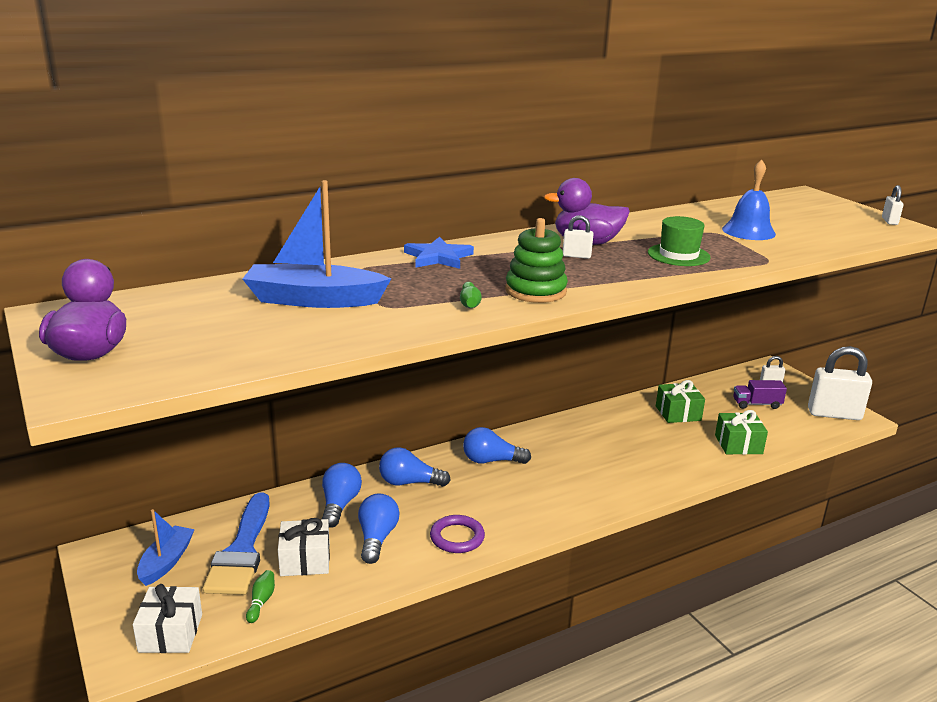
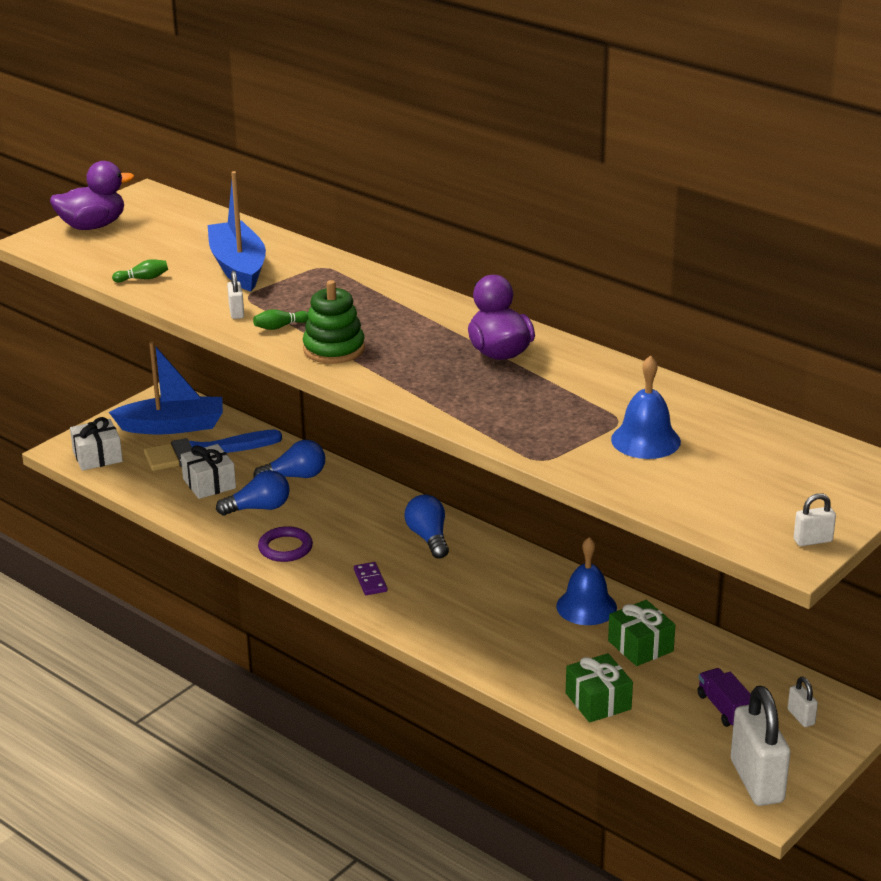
camera: 70 degrees right, 5 degrees up
blue boat [137,509,195,586] -> blue boat [109,342,223,434], size x1.61
green bowling pin [246,570,275,623] -> green bowling pin moved to [112,259,168,282]
blue light bulb [379,447,451,487] -> none
blue star [404,237,474,269] -> none
white padlock [563,215,593,259] -> white padlock moved to [227,271,244,319]
green hat [648,216,711,266] -> none
none -> purple domino [354,562,387,595]
none -> blue bell [556,537,617,625]

